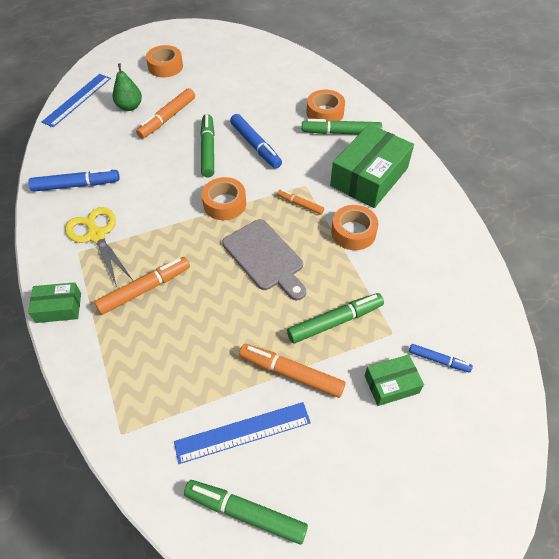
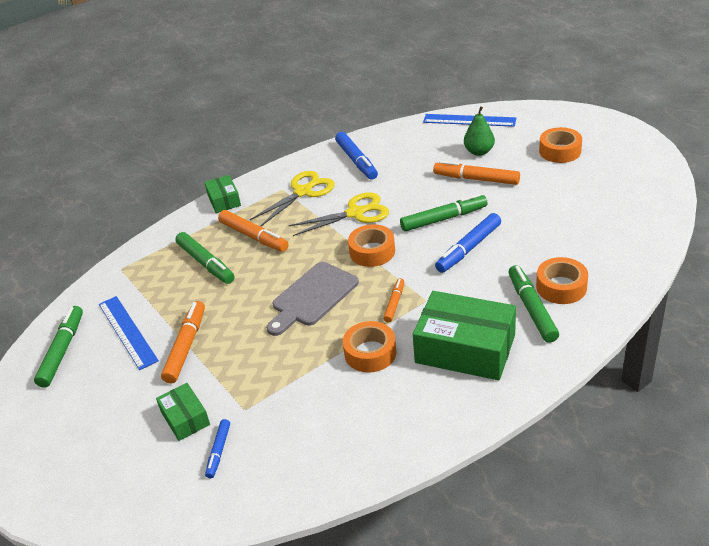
camera: 80 degrees right, 15 degrees down
green marker [287,293,384,343] -> green marker moved to [175,232,235,284]
none -> yellow scissors [288,192,389,236]

